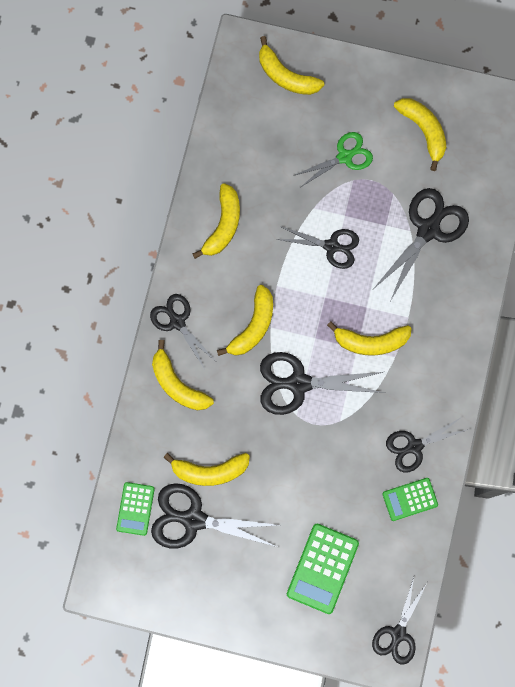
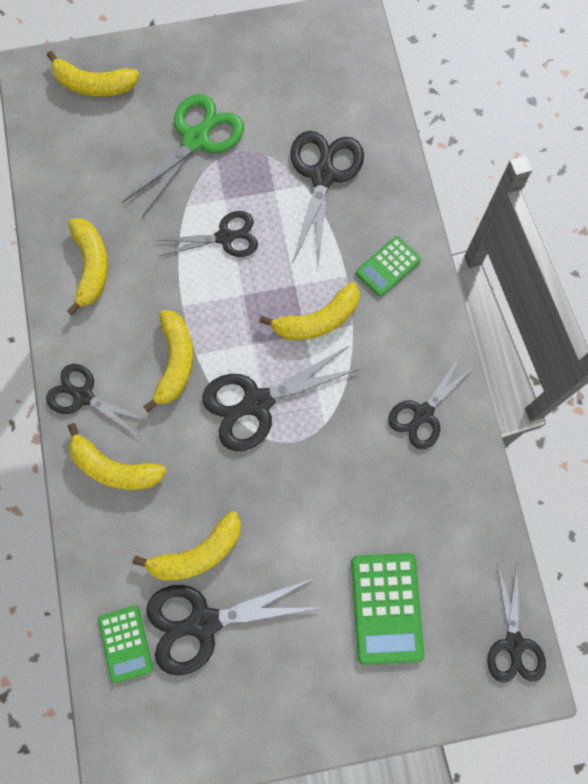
camera: 25 degrees left, 5 degrees down
green scissors [293,132,373,187] -> green scissors [122,94,244,218], size x1.51
green calculator [383,478,438,521] -> green calculator moved to [356,236,421,297]
yellow banana [394,98,446,171] -> none

